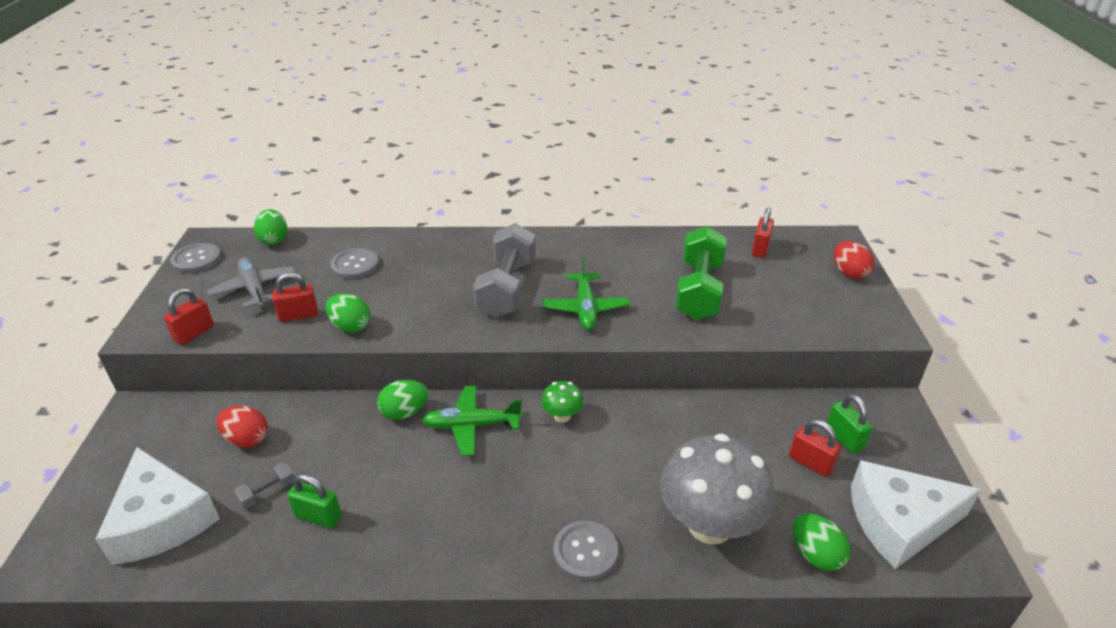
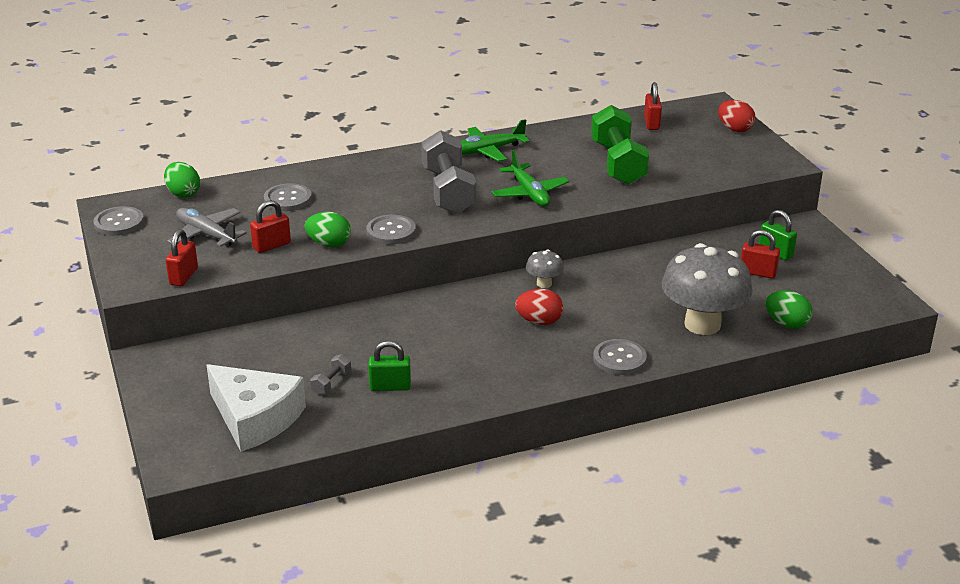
camera: 20 degrees left, 5 degrees down
red egg [217,406,268,448] -> red egg moved to [515,289,563,325]
green egg [377,380,428,420] -> none
green plane [422,386,522,456] -> green plane moved to [461,119,530,162]
green mushroom [541,381,584,423] -> grey mushroom [526,249,564,288]
white cheese [851,460,982,569] -> none
none -> grey button [366,215,416,244]

